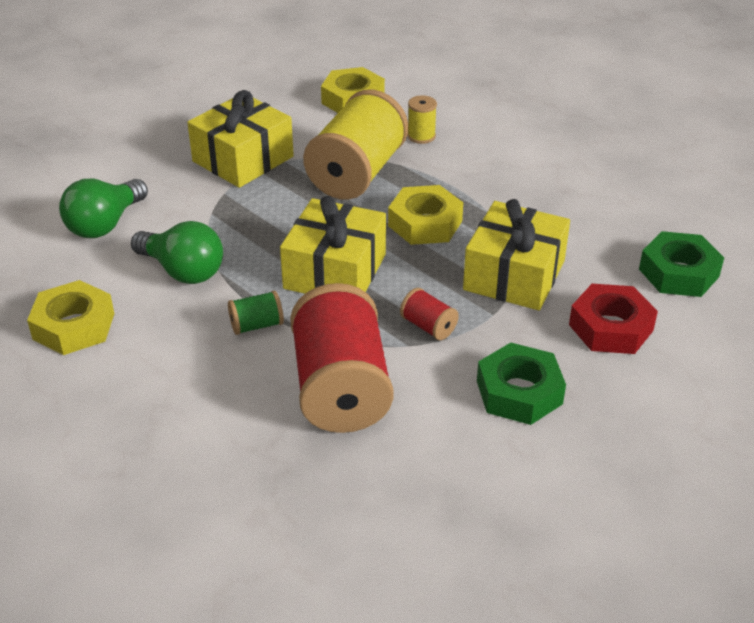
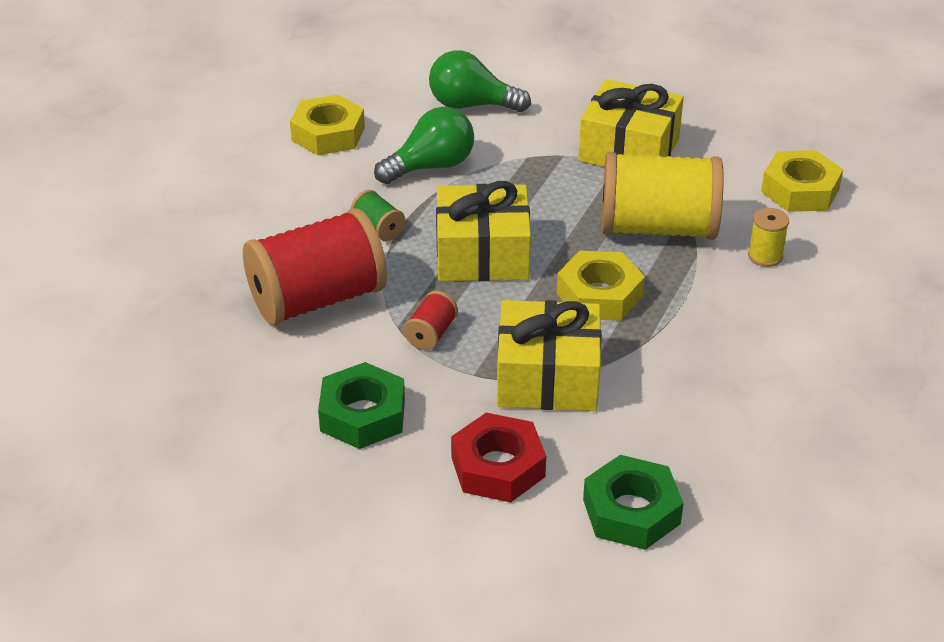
camera: 70 degrees right, 0 degrees up
green light bulb [131,221,223,284] -> green light bulb turned 135 degrees counterclockwise [374,107,474,184]

